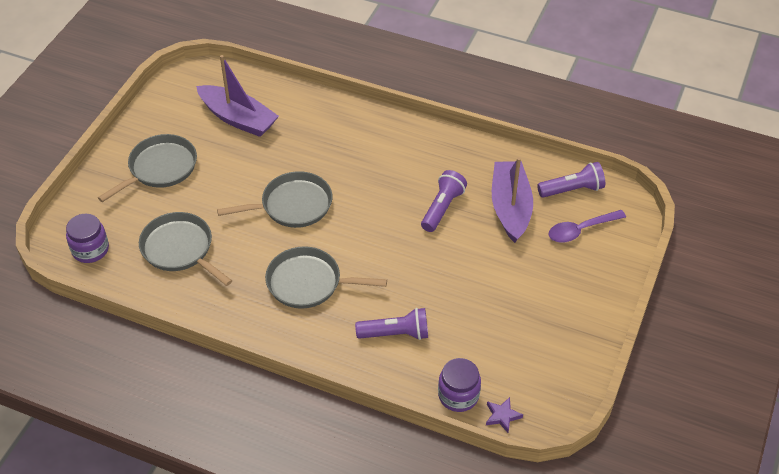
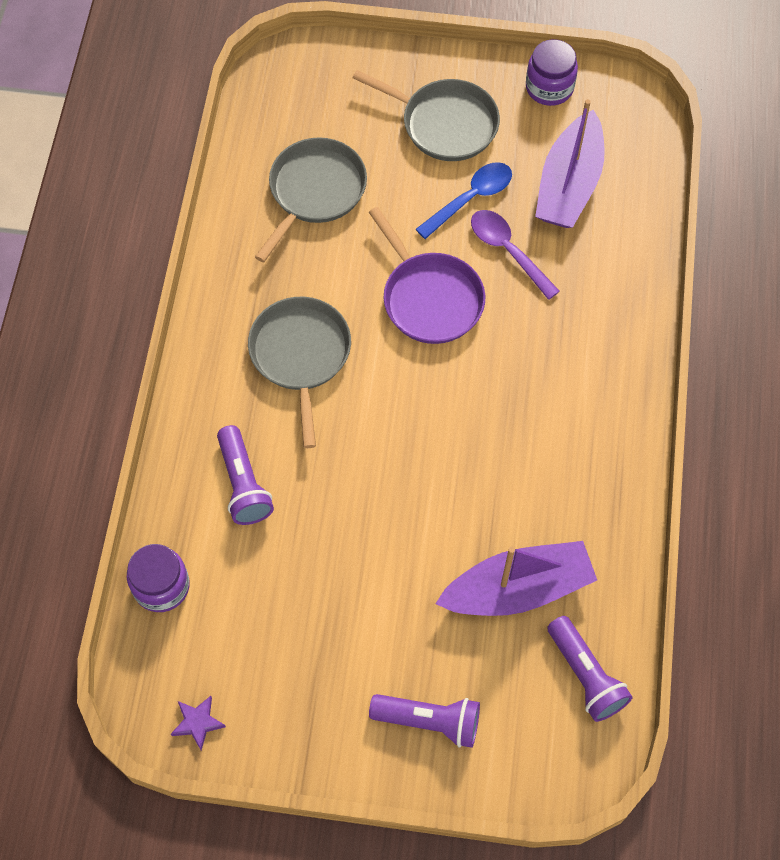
camera: 75 degrees right, 15 degrees up
purple jar [66,214,109,263] -> purple jar moved to [526,39,578,106]
grey pan [217,171,332,228] -> purple pan [369,207,485,344]
purple flashlight [421,170,467,232] -> purple flashlight moved to [369,694,480,748]
purple star [486,397,523,433] -> purple star moved to [171,696,226,751]
purple spoon [548,210,626,243] -> purple spoon moved to [471,210,560,300]
none -> blue spoon [416,162,512,239]

